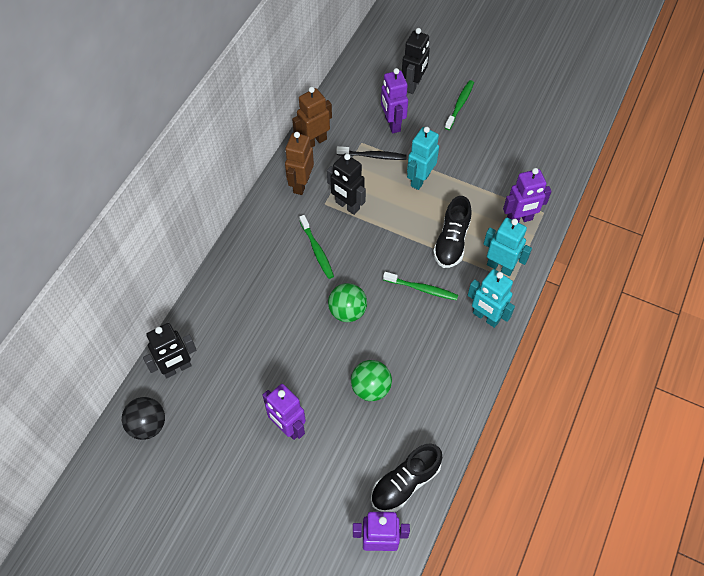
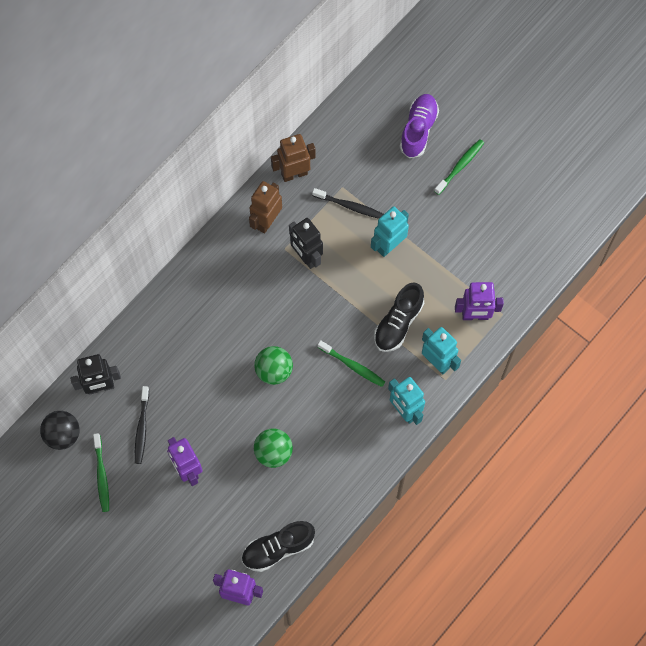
camera: 15 degrees right, 10 degrees up
green toothbrush [299,215,334,279] -> green toothbrush moved to [93,433,109,512]
purple robot [381,68,408,133] -> none
black robot [402,28,430,94] -> purple shoe [400,94,439,158]
none -> black toothbrush [135,386,149,464]

